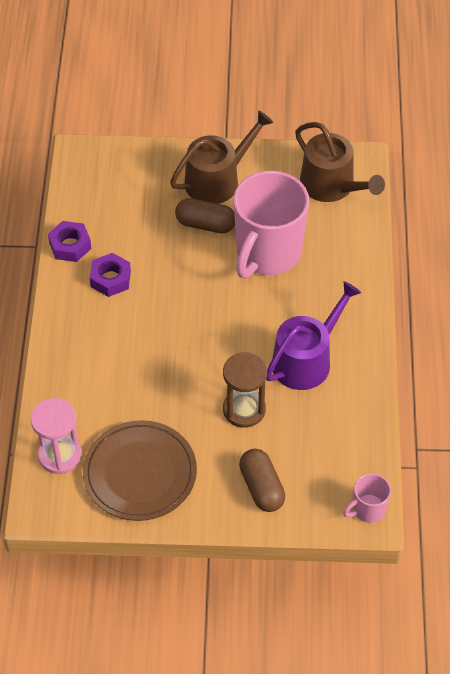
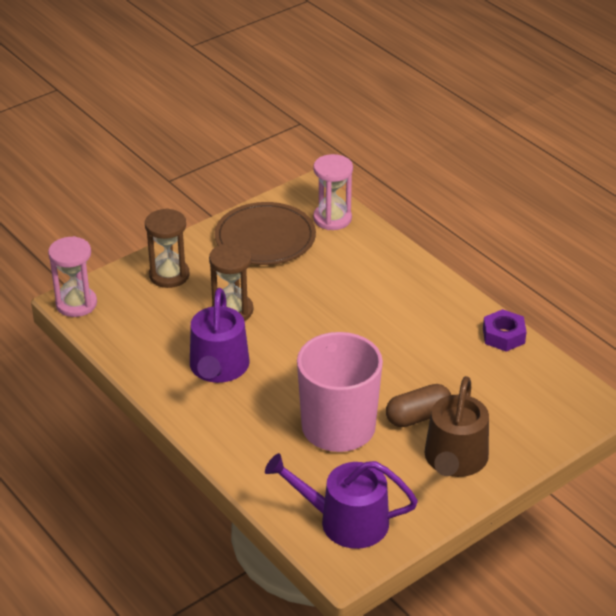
camera: 140 degrees right, 15 degrees down
purple nut [90,253,131,297] -> none
brown capsule [239,449,285,512] -> brown hourglass [145,208,190,288]
brown watering can [295,122,385,202] -> purple watering can [265,453,418,549]
pink mug [343,473,391,523] -> pink hourglass [48,236,97,317]

